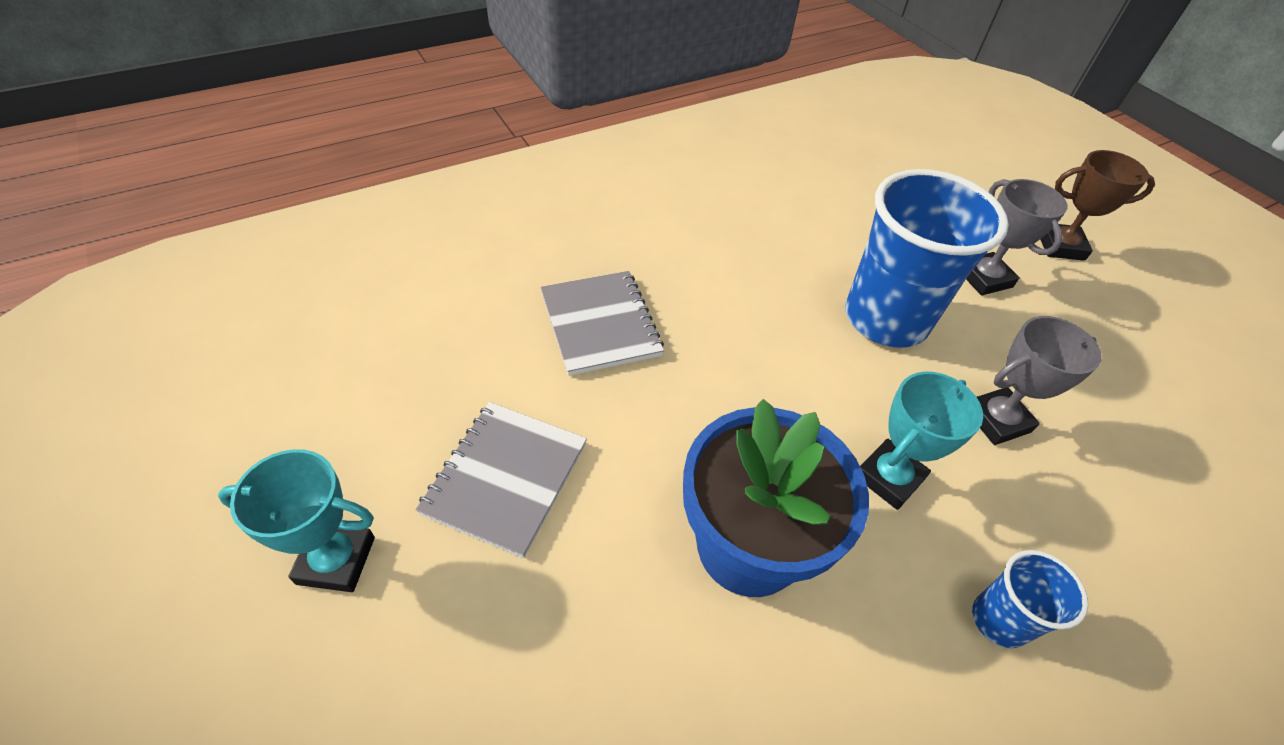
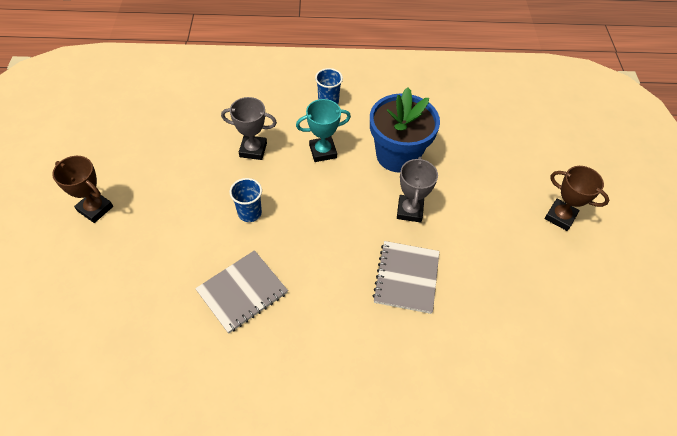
camera: 150 degrees left, 5 degrees up
turquoise trophy [218,449,375,592] -> brown trophy [545,166,609,231]
grey notebook [415,402,587,558] -> grey notebook moved to [195,250,288,334]
blue cup [845,169,1009,348] -> blue cup [229,178,262,222], size x0.47
grey trophy [966,179,1068,295] -> grey trophy moved to [397,157,438,223]

